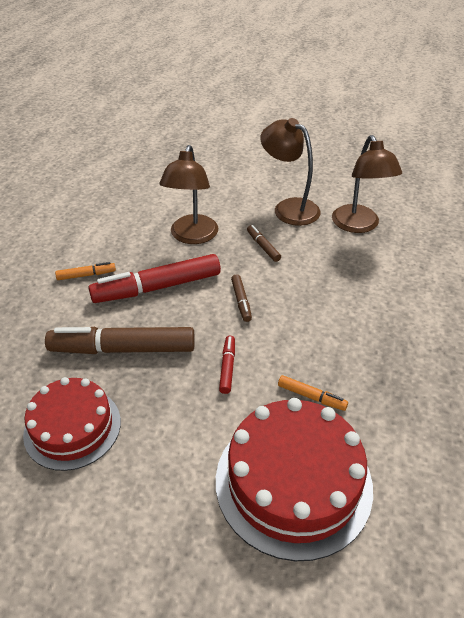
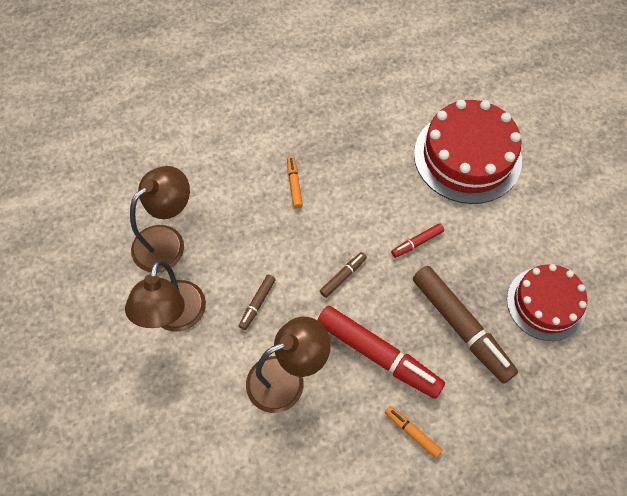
camera: 125 degrees left, 20 degrees up
orange marker [278,375,348,411] -> orange marker moved to [287,156,303,209]

